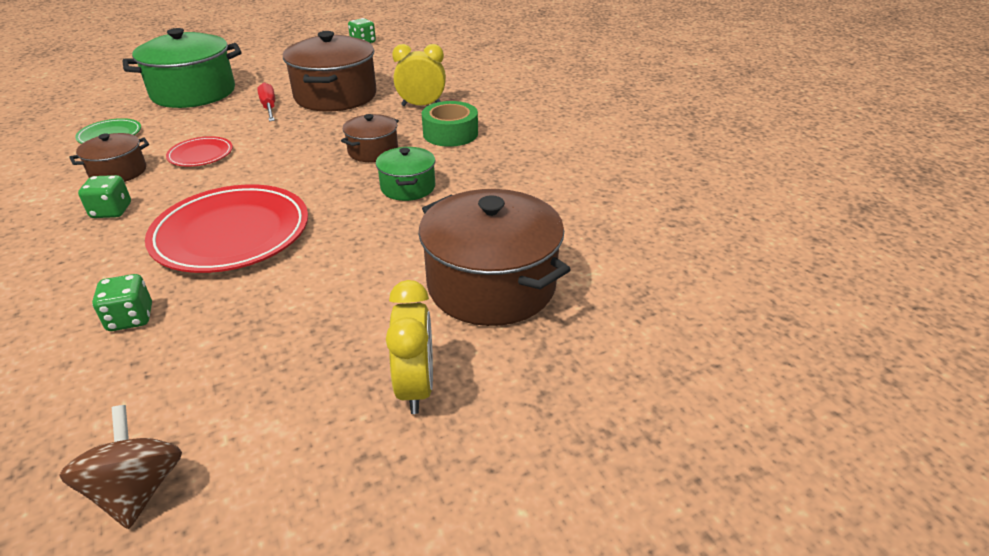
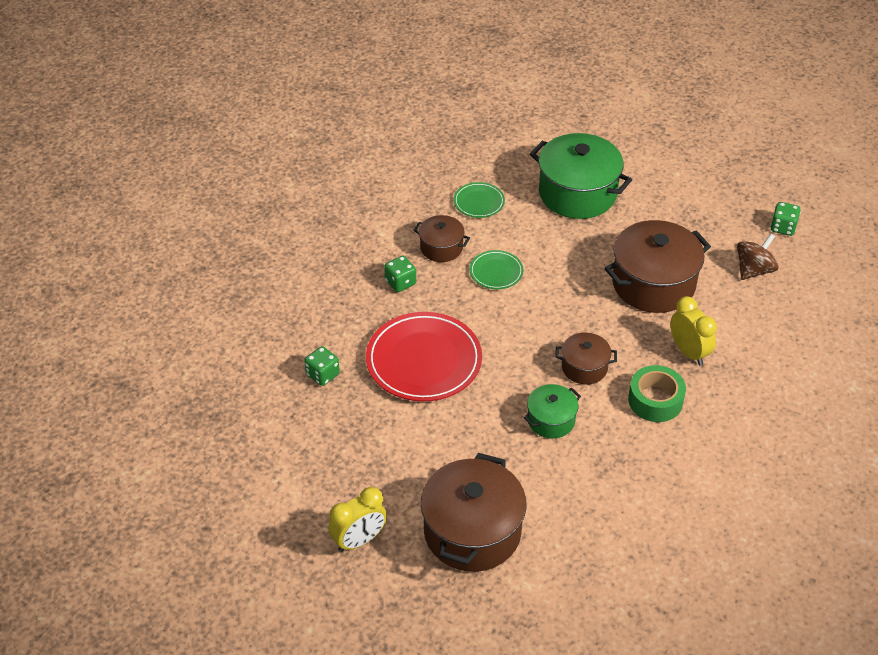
camera: 60 degrees right, 10 degrees up
brown spinning top [59,405,182,529] -> brown spinning top moved to [737,233,779,280]
red plate [166,136,233,167] -> green plate [470,250,523,289]
red screwdriver [257,83,275,121] -> none

